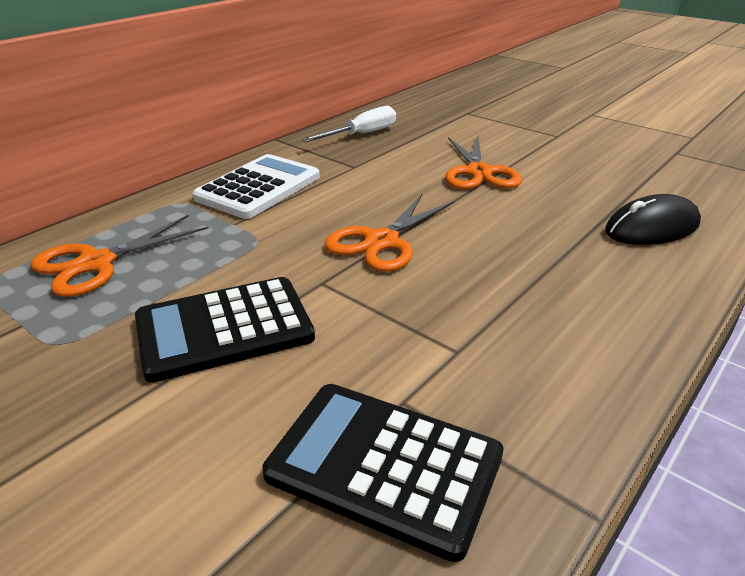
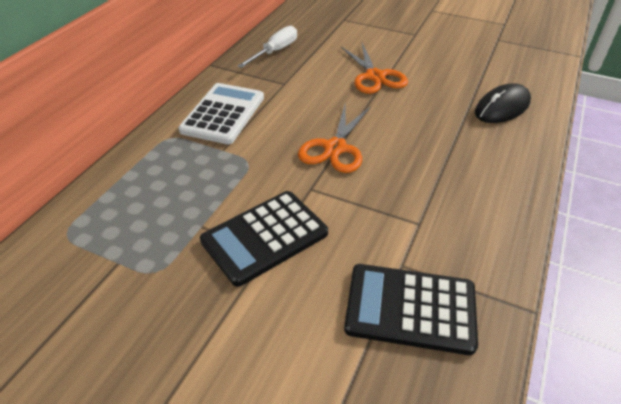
camera: 15 degrees left, 10 degrees up
orange scissors [30,215,209,297] -> none

